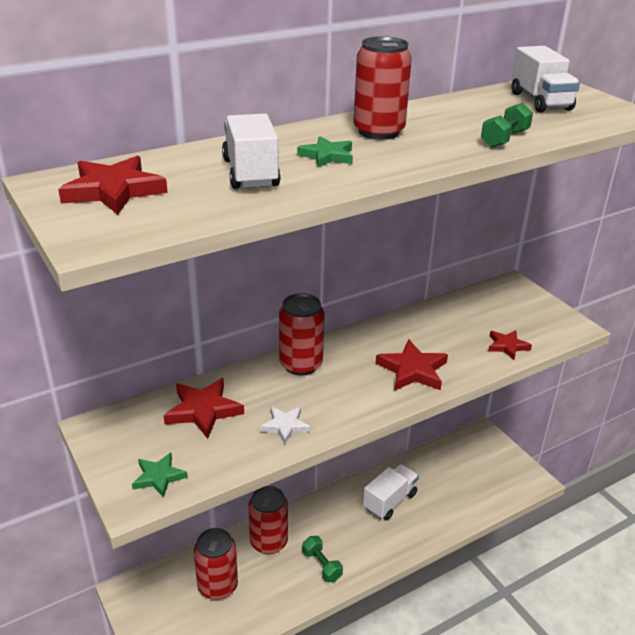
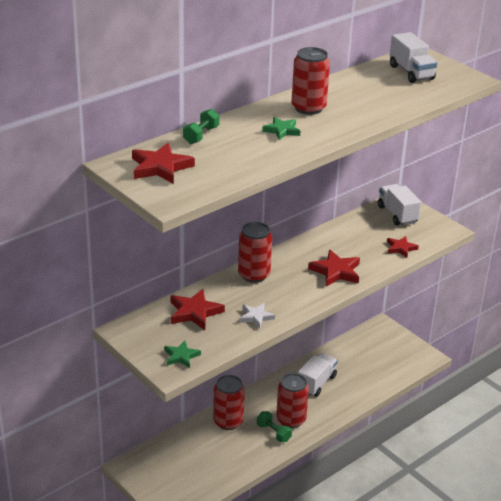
camera: 10 degrees left, 0 degrees up
red can [194,528,238,600] -> red can moved to [276,373,309,428]
white truck [222,114,281,189] -> white truck moved to [378,184,421,226]
green dumbbell [481,103,533,147] -> green dumbbell moved to [183,109,220,144]

